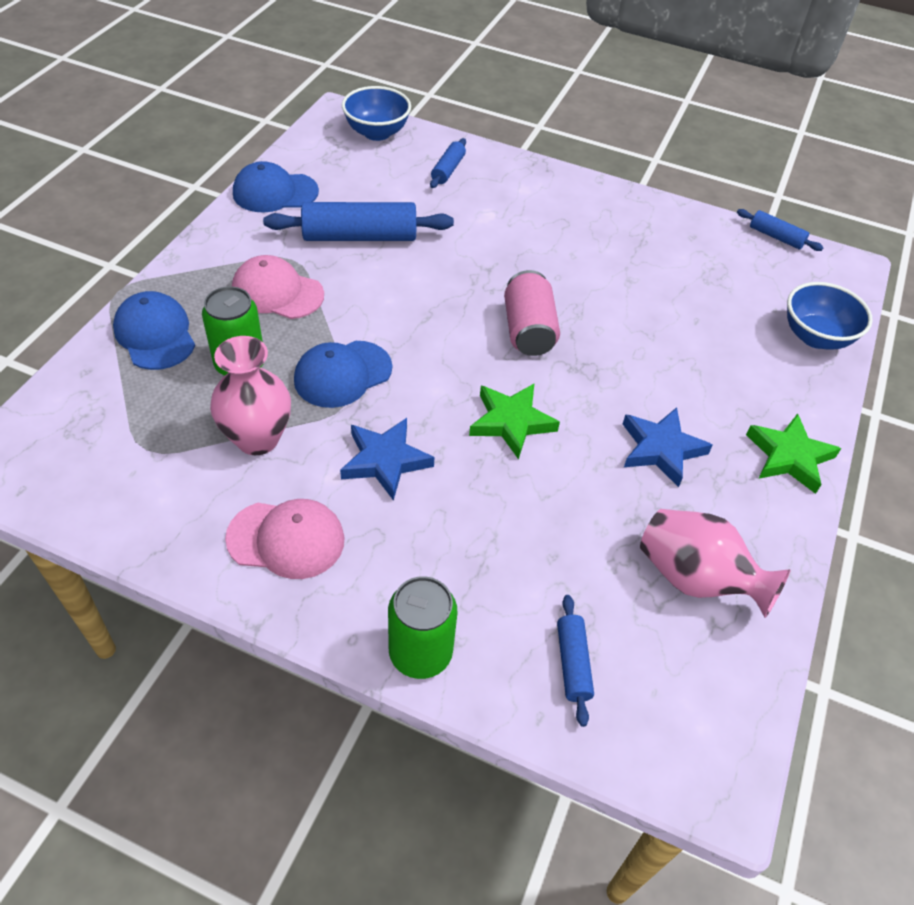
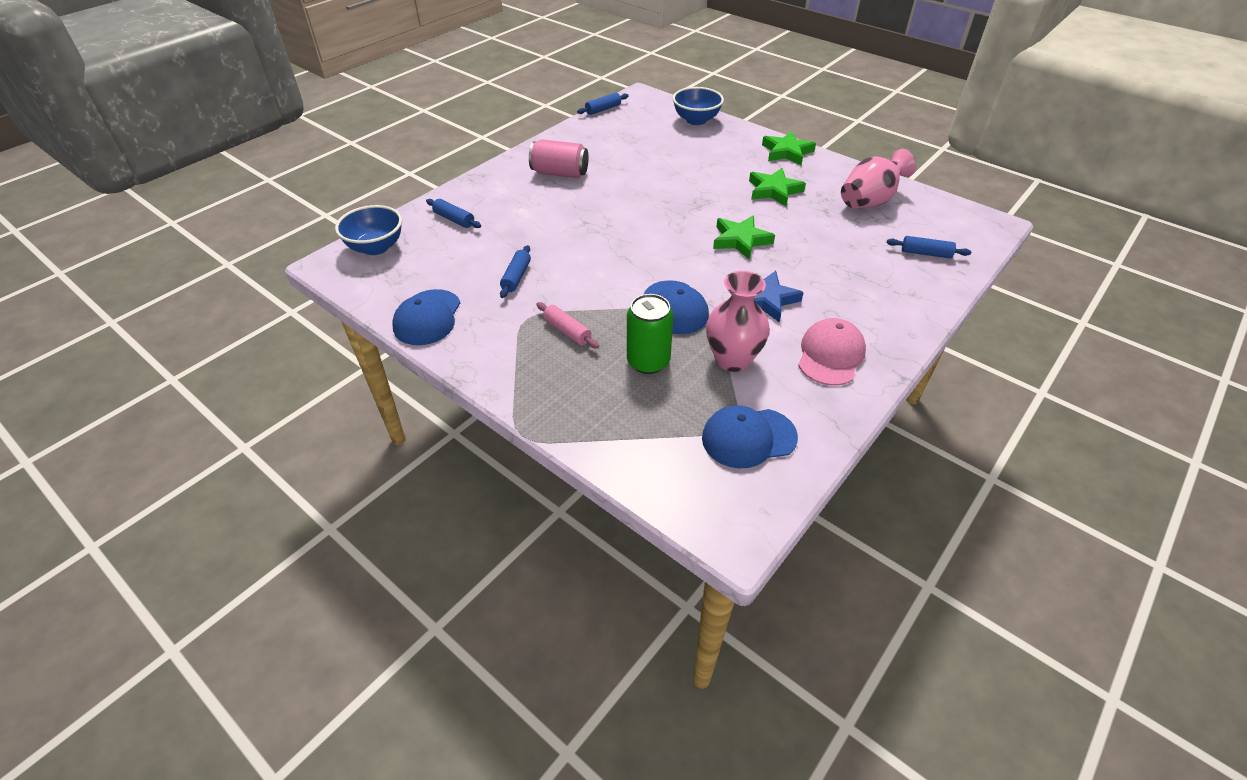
camera: 70 degrees left, 5 degrees down
blue cap [113,291,195,370] -> blue cap moved to [702,405,798,468]
pink cap [232,255,324,319] -> pink rolling pin [537,302,599,349]
blue rolling pin [263,202,454,241] -> blue rolling pin [500,245,531,298], size x0.51
green can [388,576,457,679] -> none
pink can [504,270,560,356] -> pink can moved to [529,139,589,178]
blue star [623,407,713,487] -> green star [749,168,806,206]

